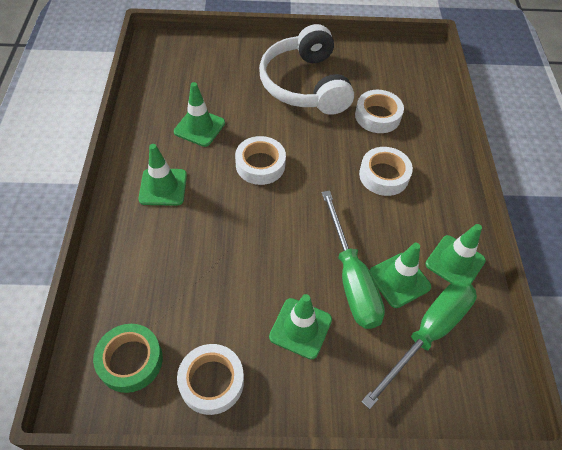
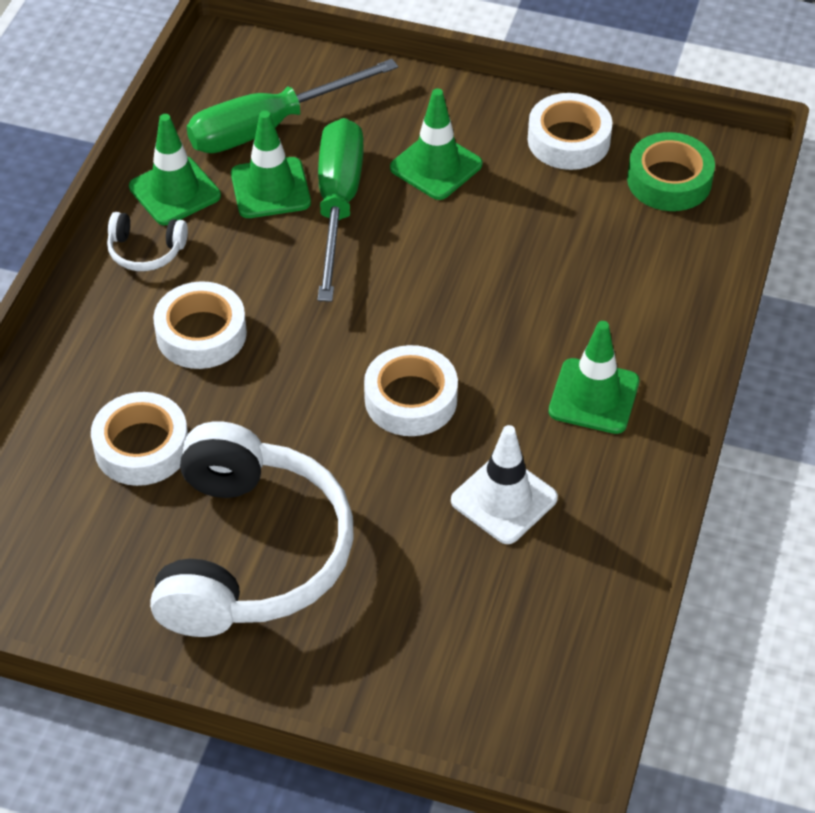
camera: 160 degrees left, 5 degrees down
green traffic cone [174,82,225,147] -> white traffic cone [451,425,558,544]
none -> white headphones [107,212,188,271]

